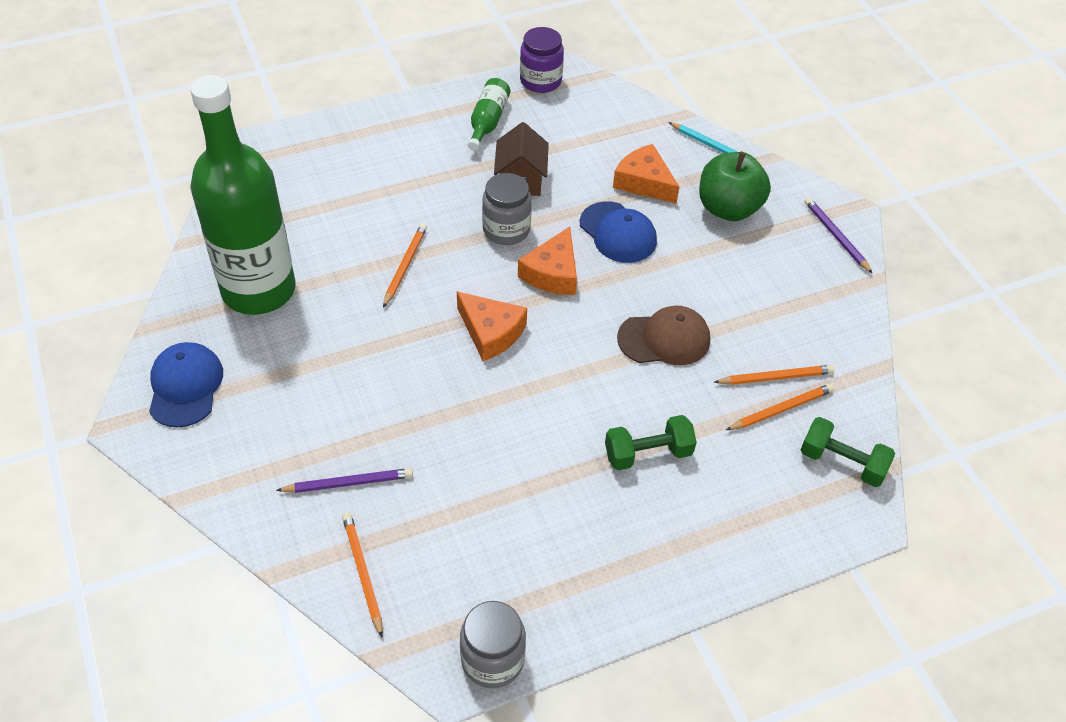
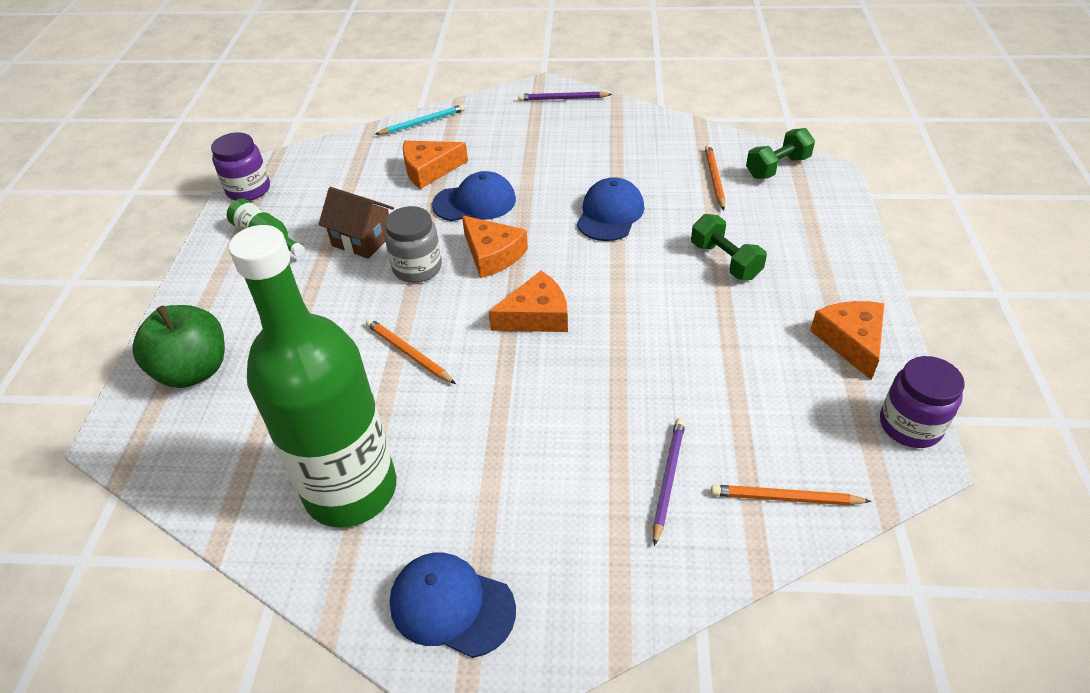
camera: 60 degrees left, 5 degrees down
grey jar [460,601,526,688] -> purple jar [880,356,965,448]
green dumbbell [605,415,697,470] -> green dumbbell turned 45 degrees counterclockwise [691,214,767,280]
brown cap [617,306,710,365] -> blue cap [577,177,644,241]
green apple [699,152,771,221] -> green apple moved to [132,305,225,388]
orange pencil [714,365,835,385] -> none
none -> orange cheese [810,301,884,380]

